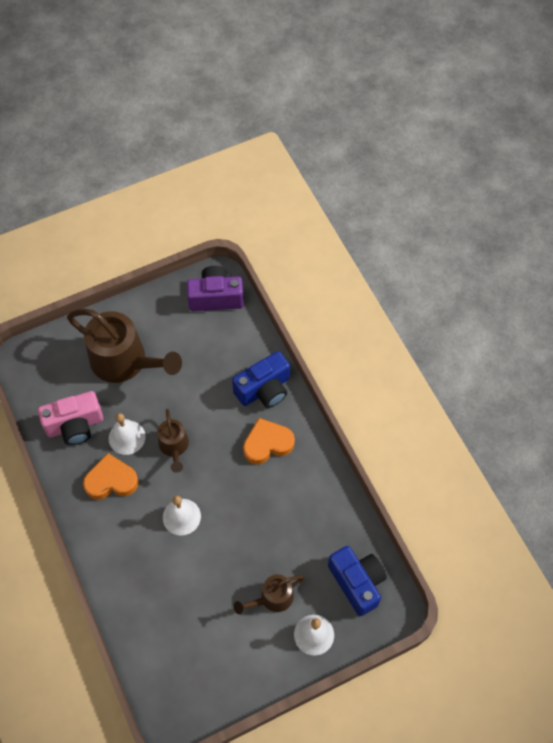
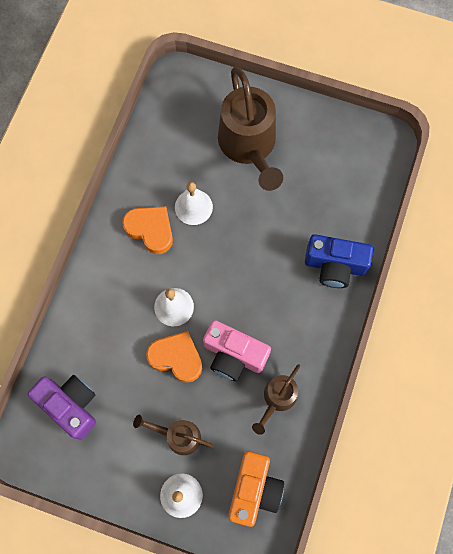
camera: 45 degrees right, 10 degrees up
pink camera [38,391,103,445] -> pink camera moved to [203,320,271,381]
brown watering can [157,409,189,473] -> brown watering can moved to [252,364,300,435]
purple camera [187,266,244,311] -> purple camera moved to [28,375,96,440]
orange heart [243,418,295,465] -> orange heart moved to [146,331,202,383]
blue camera [328,546,387,616] -> orange camera [228,451,284,527]

